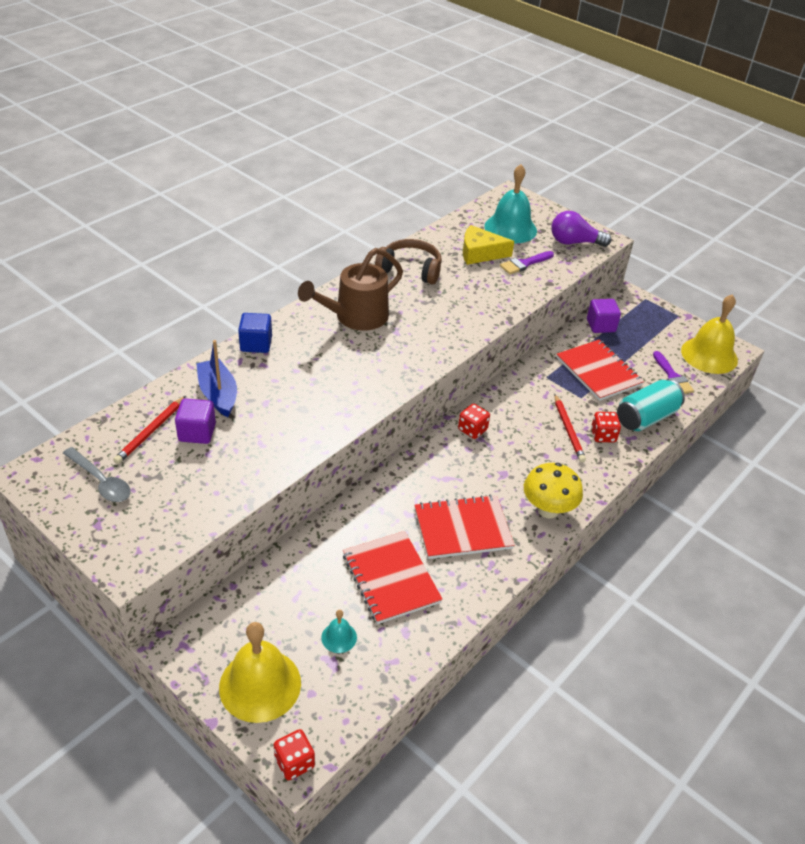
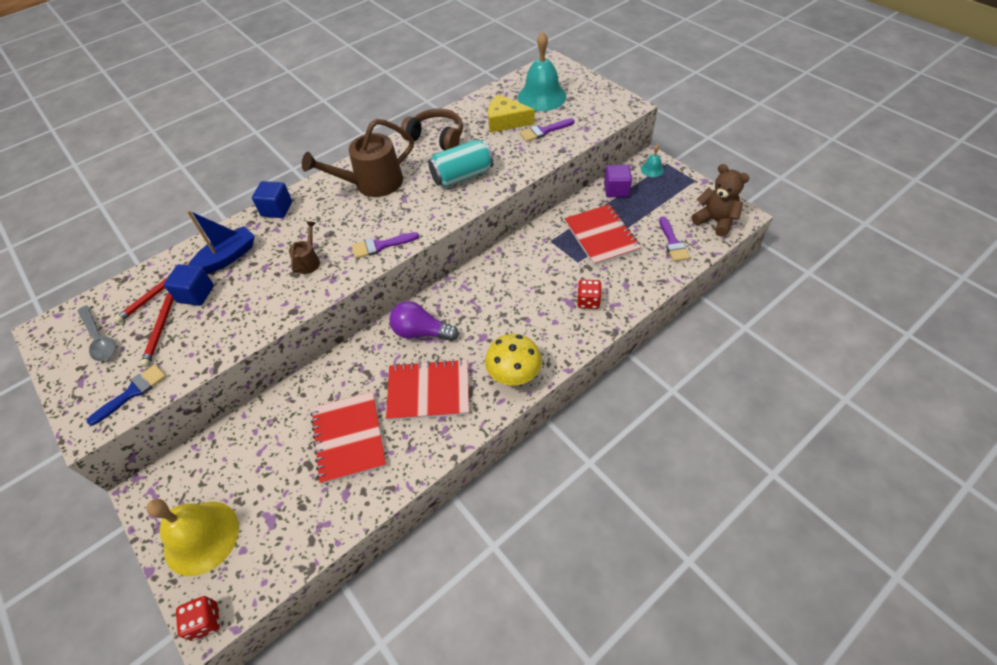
camera: 15 degrees right, 10 degrees up
purple cube [175,398,216,444] -> blue cube [164,264,214,306]
blue boat [196,340,237,417] -> blue boat turned 60 degrees clockwise [187,210,255,274]
turquoise bell [321,610,357,653] -> turquoise bell moved to [641,144,664,177]
red dice [458,404,490,439] -> none
purple light bulb [551,211,611,247] -> purple light bulb moved to [389,301,459,341]
red pencil [554,394,586,462] -> red pencil moved to [140,292,174,367]
turquoise can [617,379,685,431] -> turquoise can moved to [428,140,493,187]
yellow bell [681,294,738,374] -> brown teddy bear [691,164,749,237]
none -> blue brush [87,364,166,425]
none -> brown watering can [289,221,320,274]
none -> purple brush [352,232,419,259]

